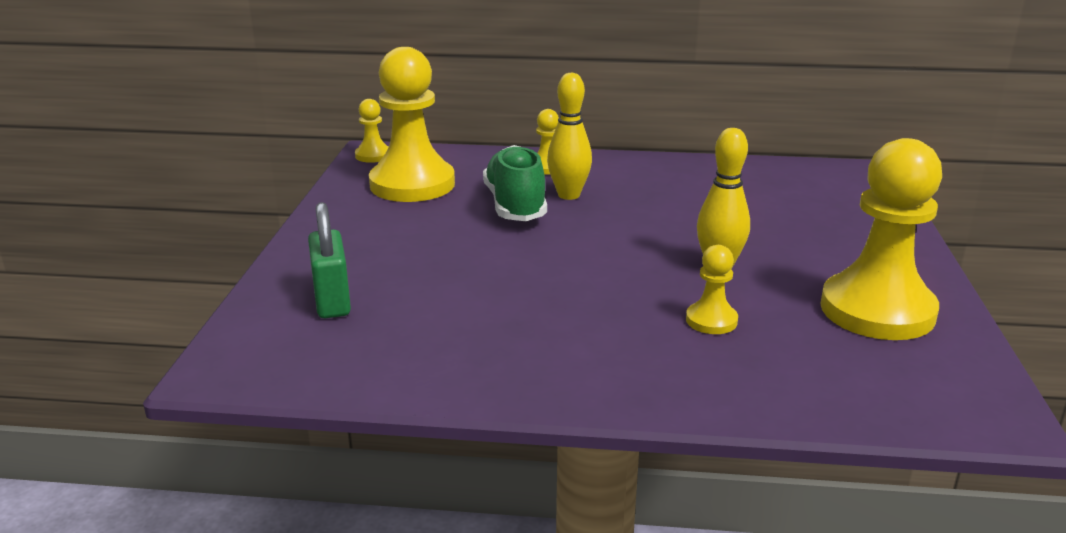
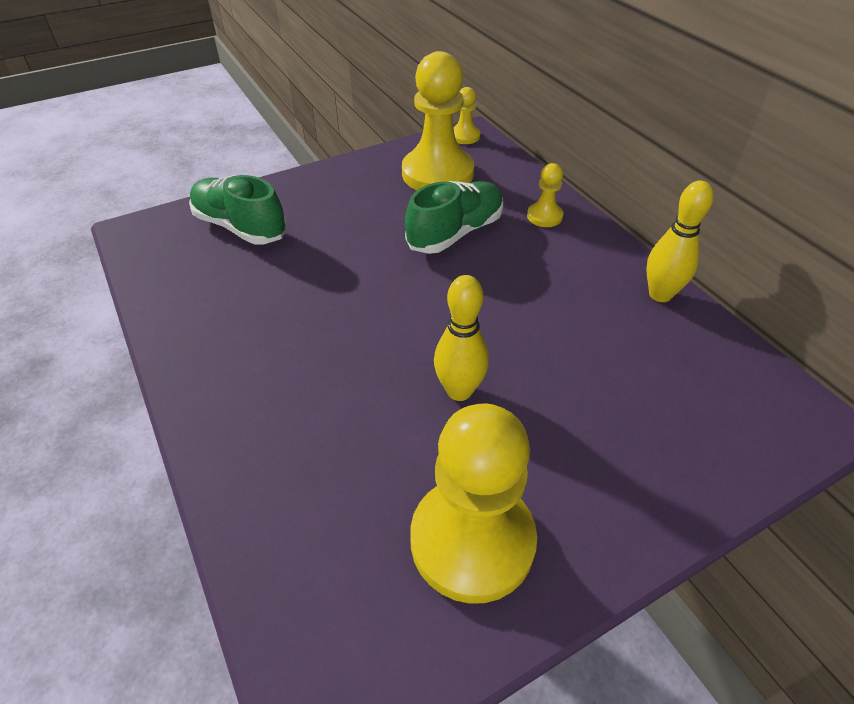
camera: 55 degrees right, 20 degrees up
green padlock [308,202,351,318] -> green shoe [189,175,287,244]
yellow bowling pin [547,73,592,200] -> yellow bowling pin moved to [646,180,713,302]
yellow pawn [686,245,738,334] -> none

